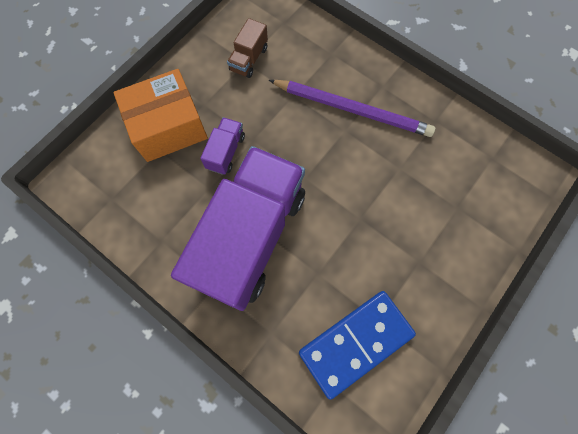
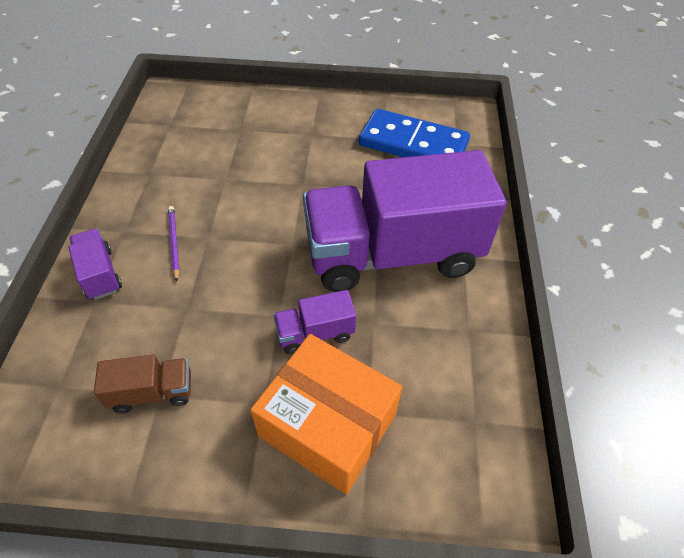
camera: 125 degrees left, 20 degrees down
purple pencil [269,80,435,137] -> purple pencil [168,206,179,282], size x0.43
none -> purple truck [68,229,122,300]

